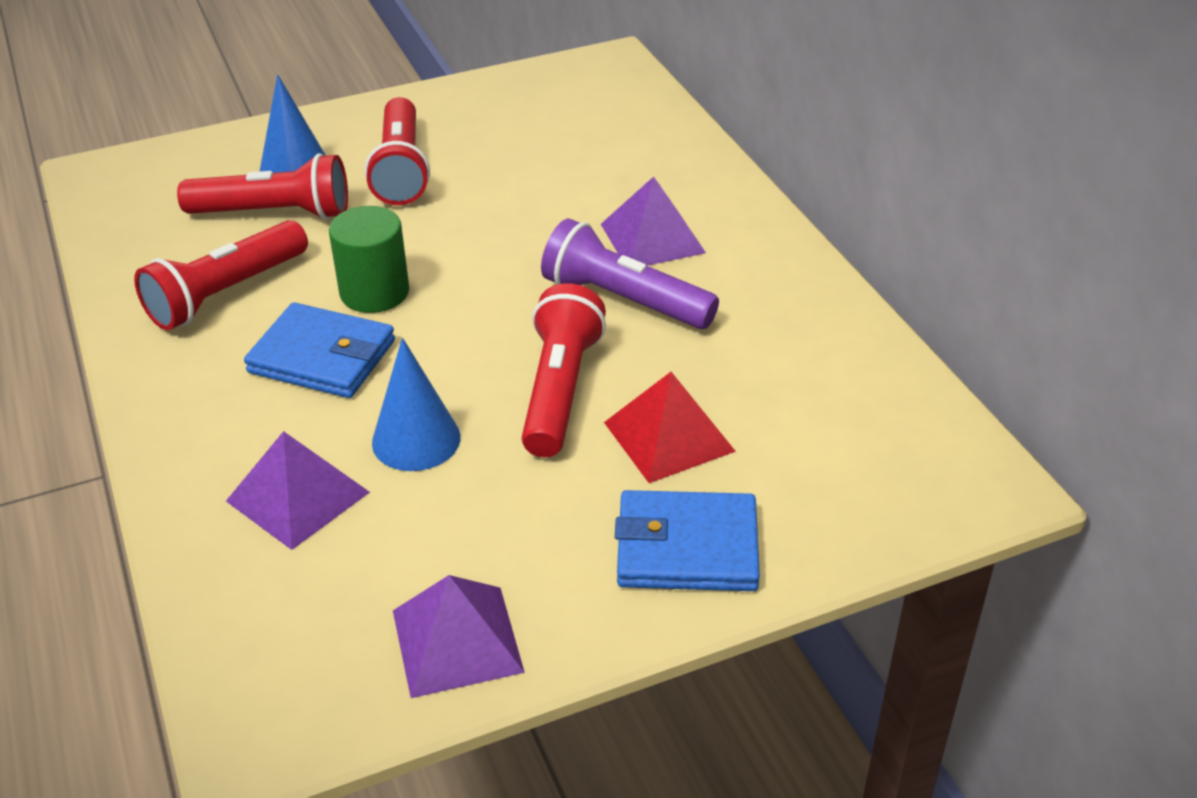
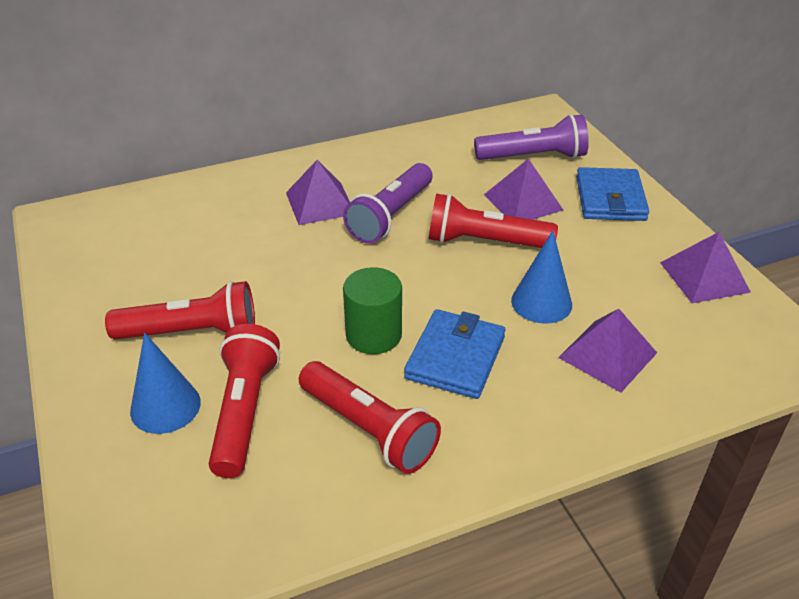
camera: 90 degrees left, 0 degrees up
red pyramid [604,372,736,483] -> purple pyramid [484,158,563,220]
none -> purple flashlight [474,114,589,160]

